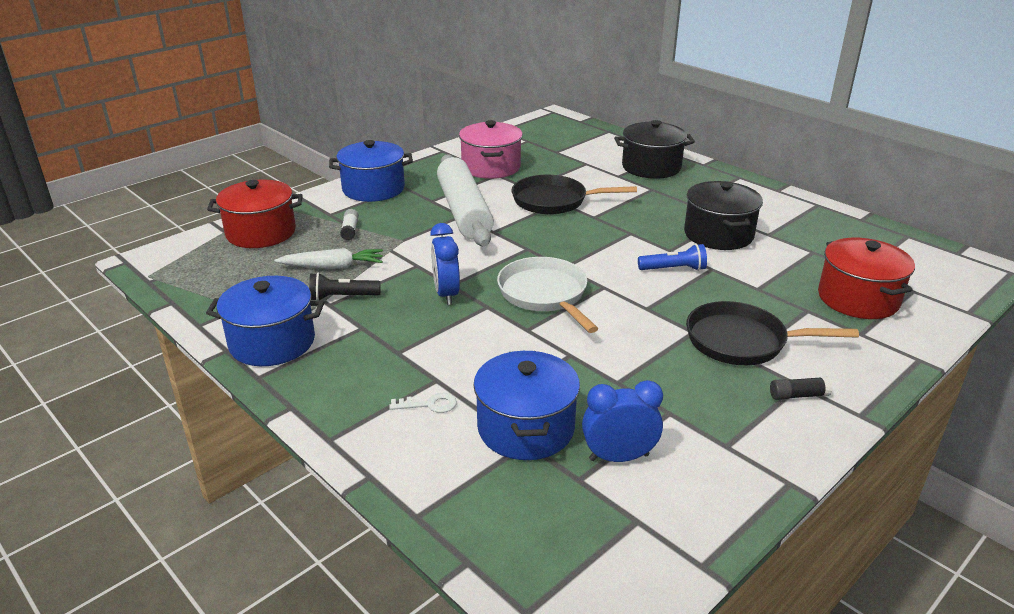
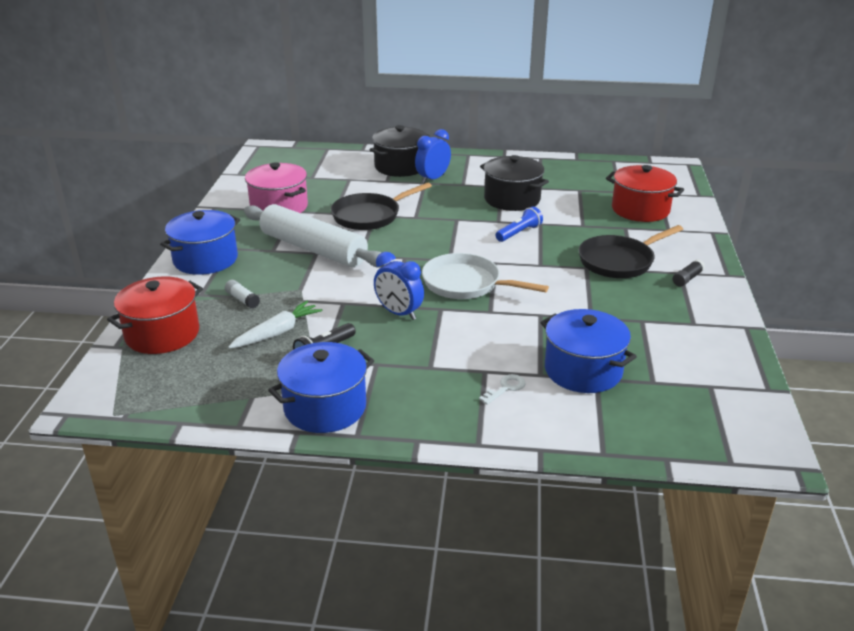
camera: 40 degrees left, 0 degrees up
blue clock [582,380,663,462] -> blue clock moved to [415,129,451,183]

